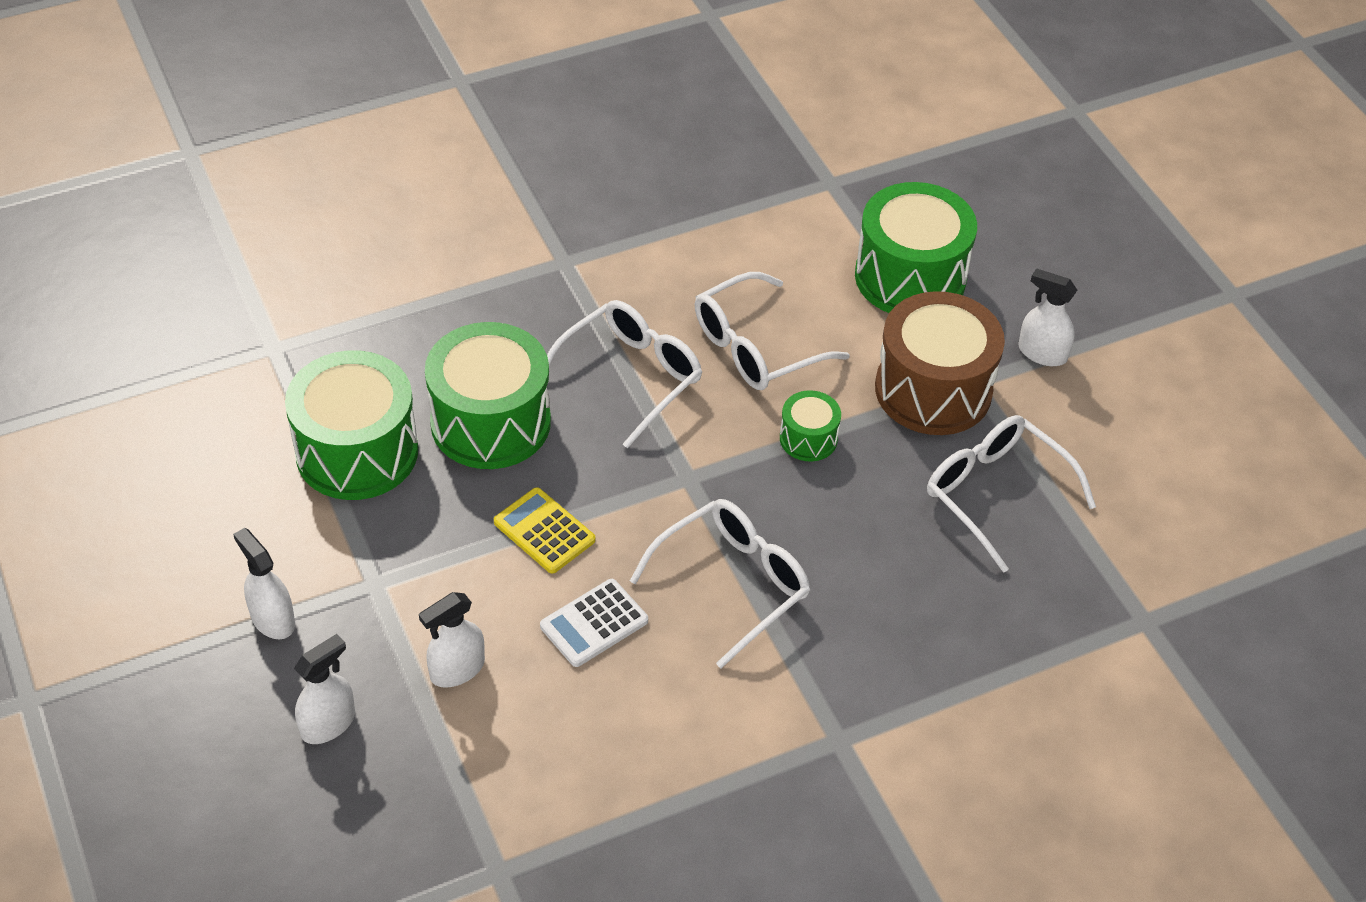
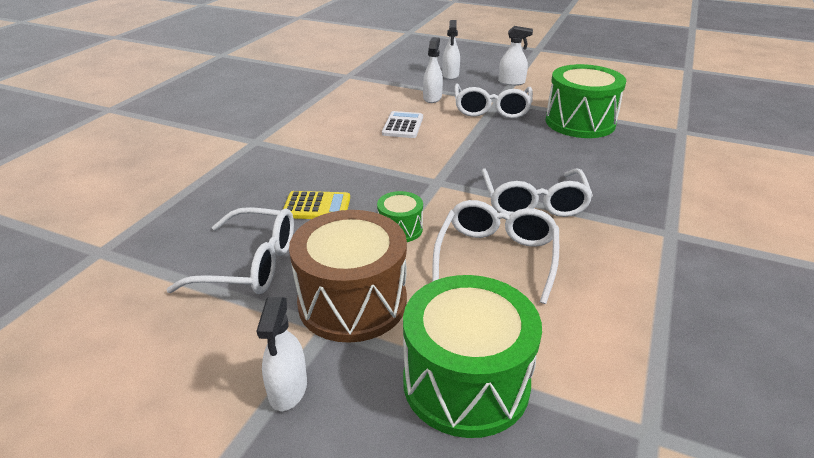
camera: 140 degrees right, 15 degrees down
green drum [425,322,551,469] -> none
yellow calculator [494,487,595,574] -> yellow calculator moved to [283,191,350,219]
white glasses [630,499,810,668] -> white glasses moved to [454,84,533,119]
white spray bottle [1018,268,1077,366] -> white spray bottle turned 105 degrees clockwise [257,297,307,411]

